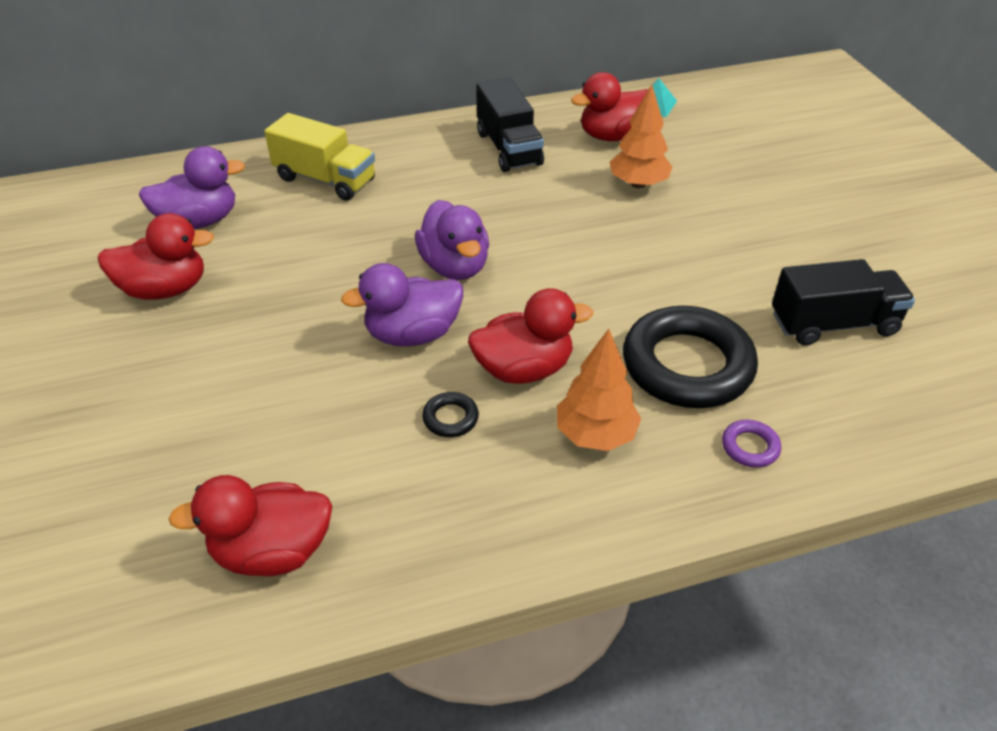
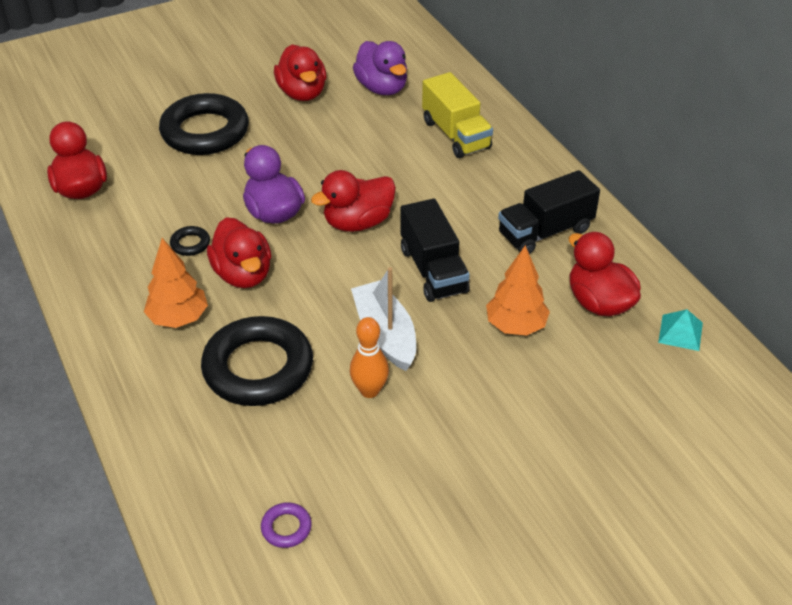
camera: 80 degrees right, 0 degrees up
yellow truck [264,113,375,201] -> yellow truck turned 45 degrees counterclockwise [422,72,493,158]
purple duck [415,200,489,280] -> red duck [311,170,396,232]
purple ring [722,420,781,468] -> purple ring moved to [261,502,312,548]
black truck [772,259,915,346] -> black truck moved to [400,199,470,302]
none -> black ring [159,93,249,155]
none -> orange bowling pin [350,317,389,398]
none -> white boat [351,267,416,371]

